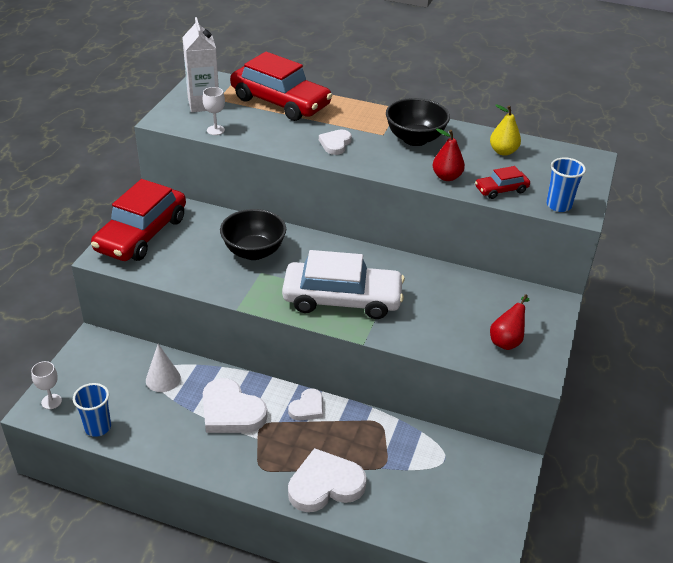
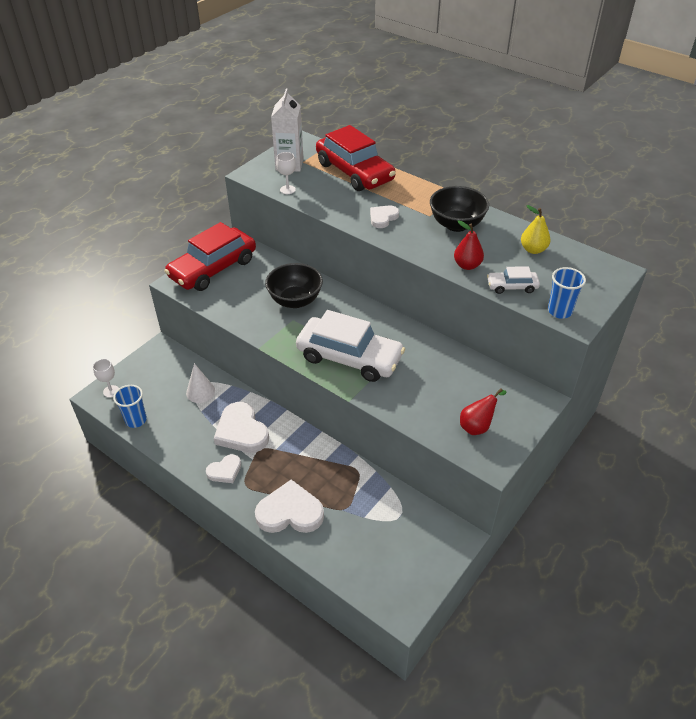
camera: 20 degrees right, 5 degrees up
white heart [288,388,323,421] -> white heart moved to [206,454,241,483]
red car [475,166,530,199] -> white car [487,266,540,294]

